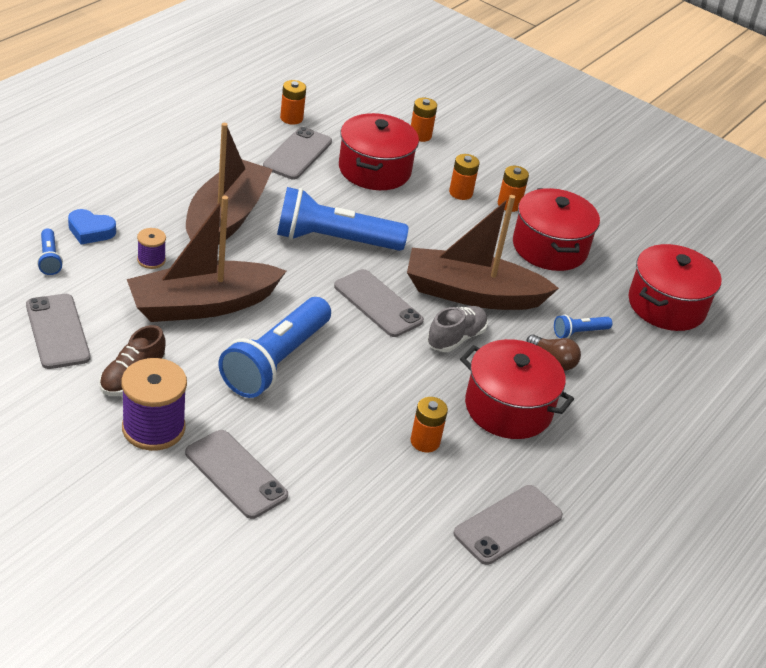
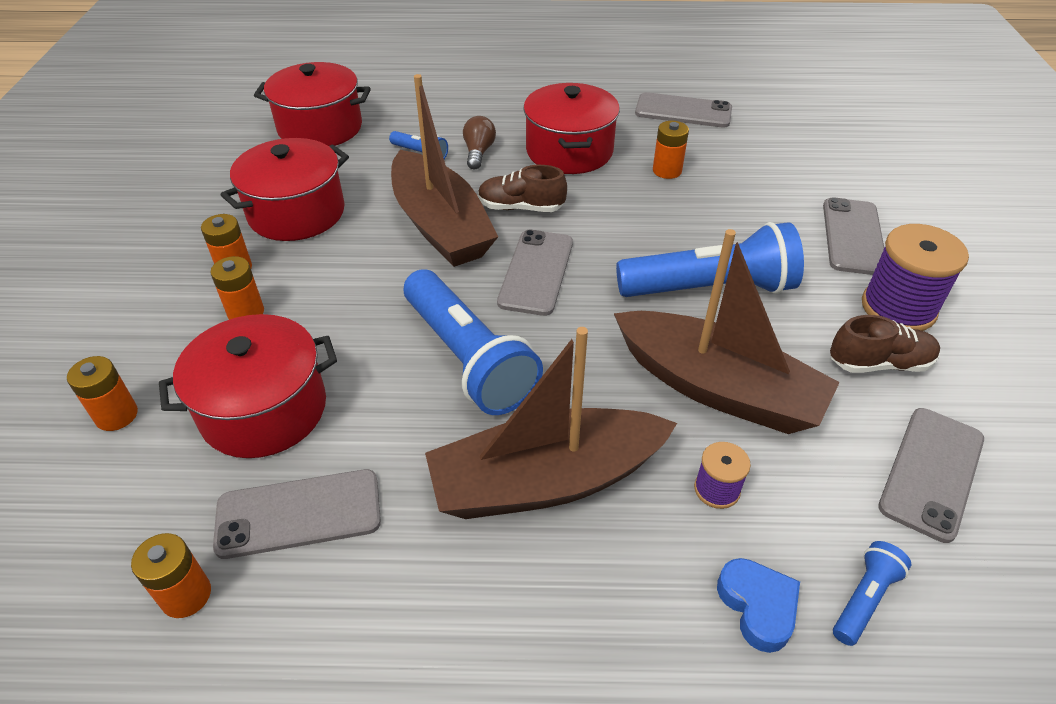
camera: 120 degrees left, 5 degrees up
grey shoe [427,306,488,352] -> brown shoe [478,165,567,212]

